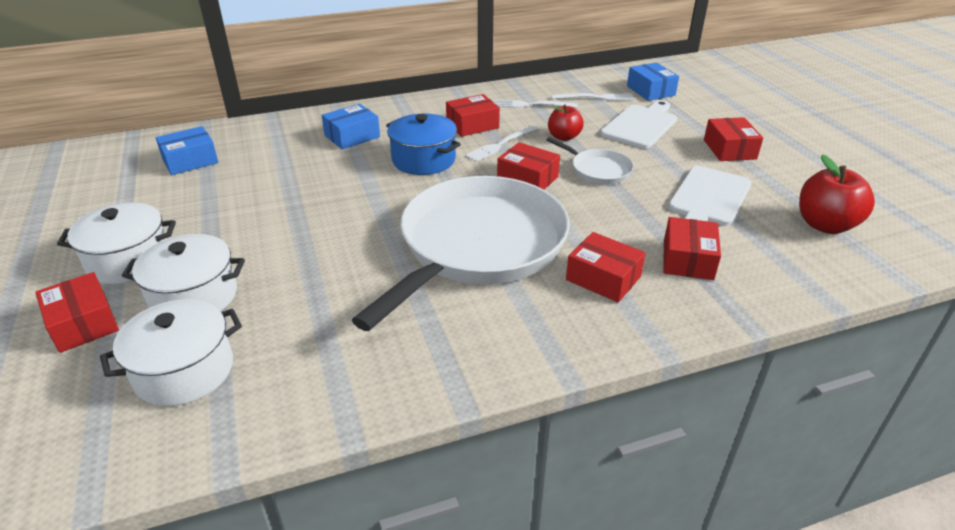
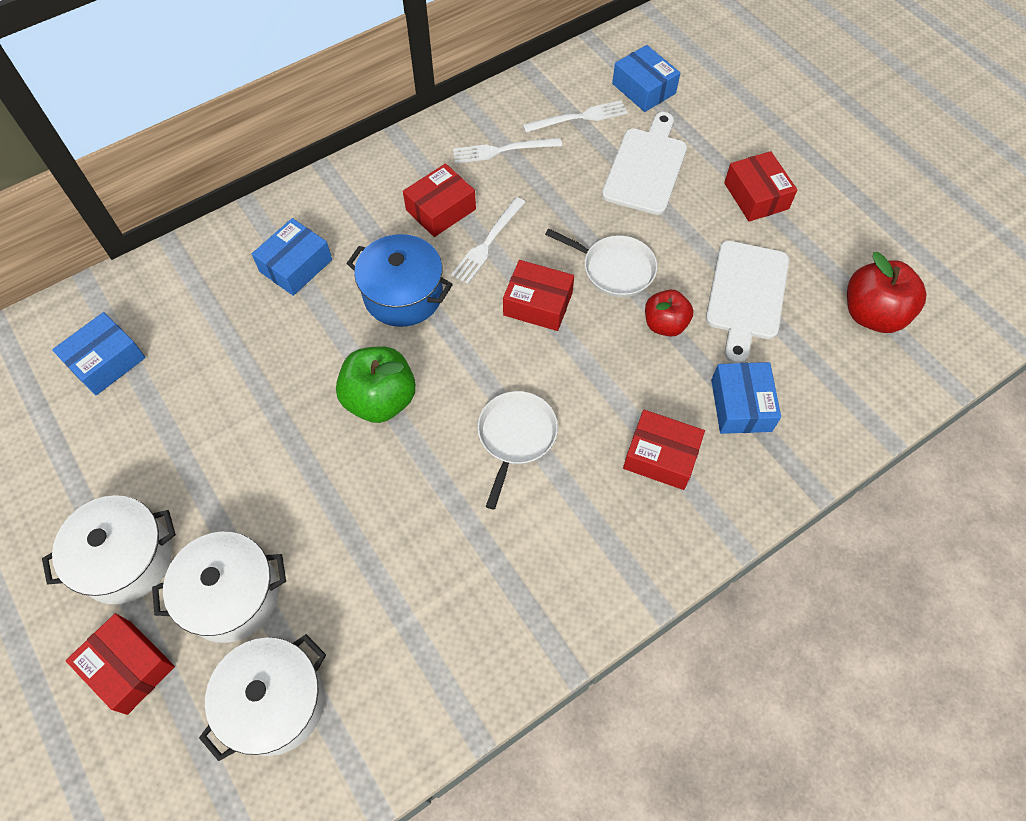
camera: 15 degrees left, 25 degrees up
white pan [352,176,569,331] -> white pan [477,391,558,509], size x0.42
red apple [548,105,584,141] -> red apple moved to [645,290,693,337]
red box [663,217,721,280] -> blue box [711,362,781,434]
none -> green apple [336,346,416,423]

